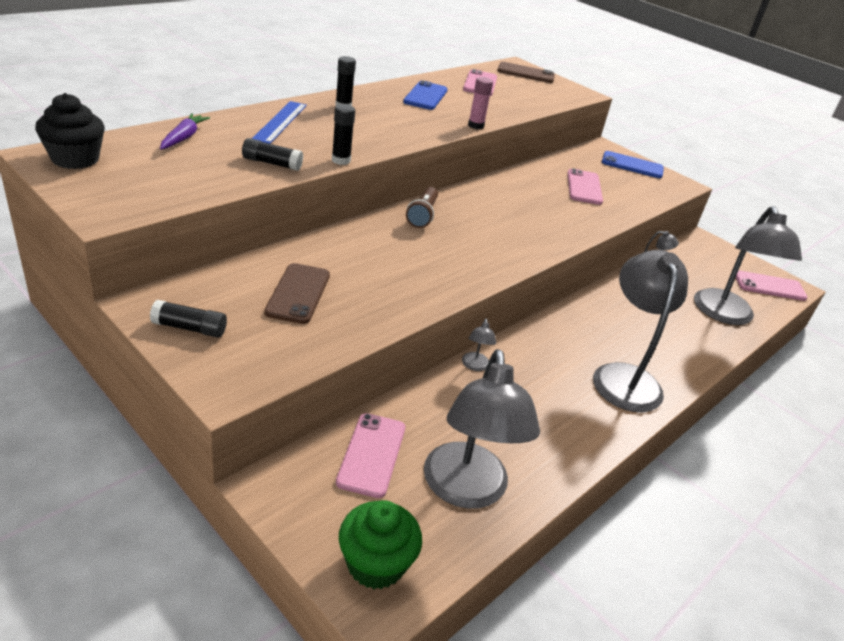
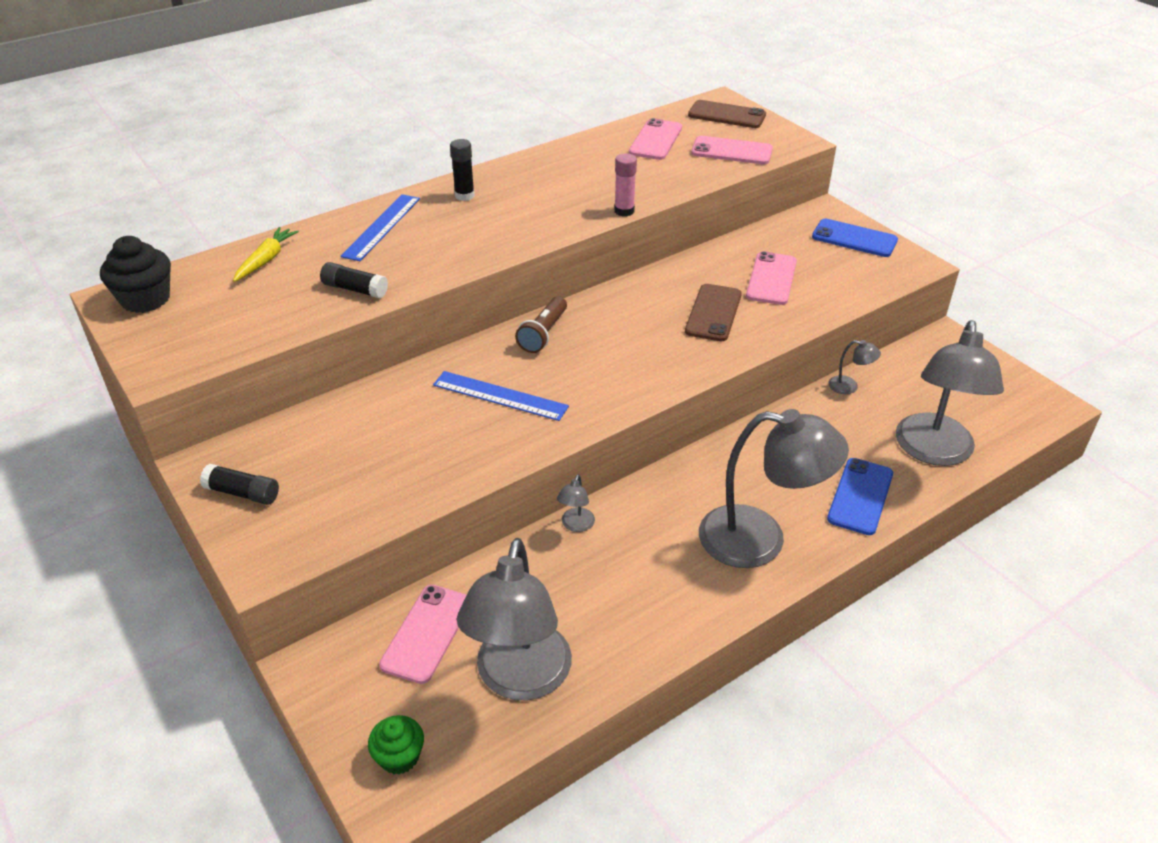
camera: 15 degrees right, 5 degrees up
purple carrot [160,113,210,150] -> yellow carrot [233,227,299,282]
brown phone [264,263,330,324] -> brown phone moved to [685,284,742,341]
black glue stick [332,104,355,165] -> none
green cupcake [339,500,422,589] -> green cupcake [368,715,424,775], size x0.65
blue phone [403,80,448,110] -> blue phone moved to [827,458,893,535]
grey lamp [593,250,688,412] -> grey lamp turned 90 degrees clockwise [699,409,849,568]
pink phone [736,270,808,301] -> pink phone moved to [691,136,773,164]
none -> blue ruler [433,371,569,421]

